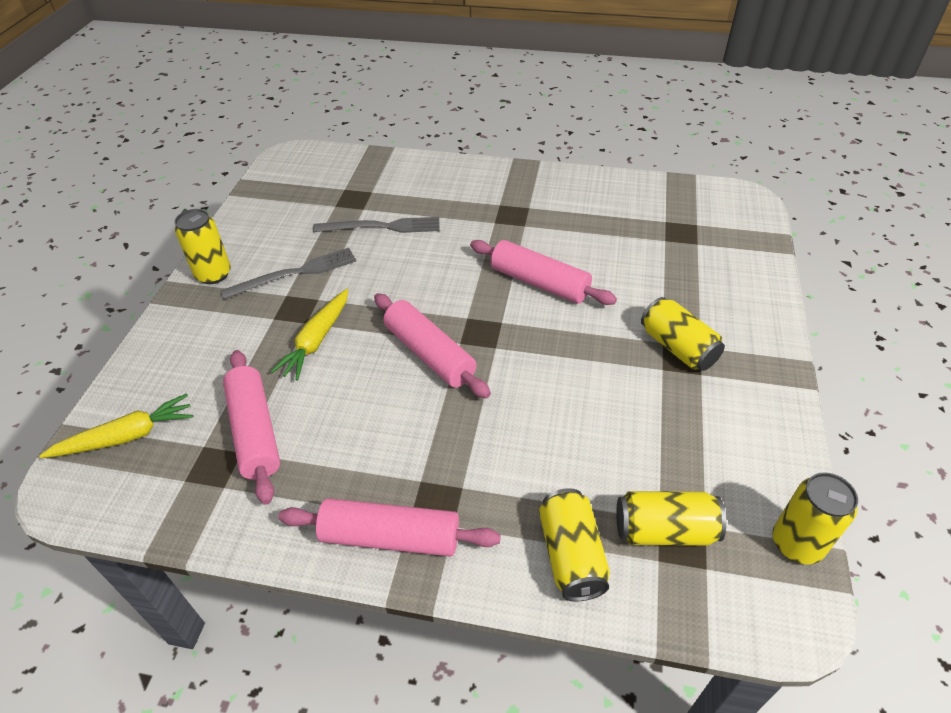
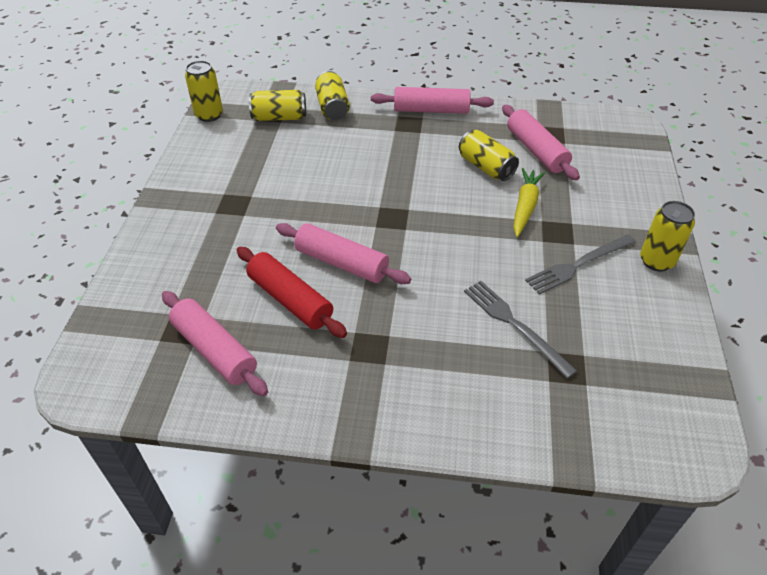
camera: 175 degrees right, 0 degrees up
yellow carrot [39,394,193,458] -> none
grey fork [313,217,439,233] -> grey fork turned 60 degrees clockwise [464,281,577,379]
pink rolling pin [374,293,491,398] -> pink rolling pin moved to [162,291,268,396]
yellow can [641,297,725,371] -> yellow can moved to [459,130,519,181]
none -> red rolling pin [237,247,347,338]

